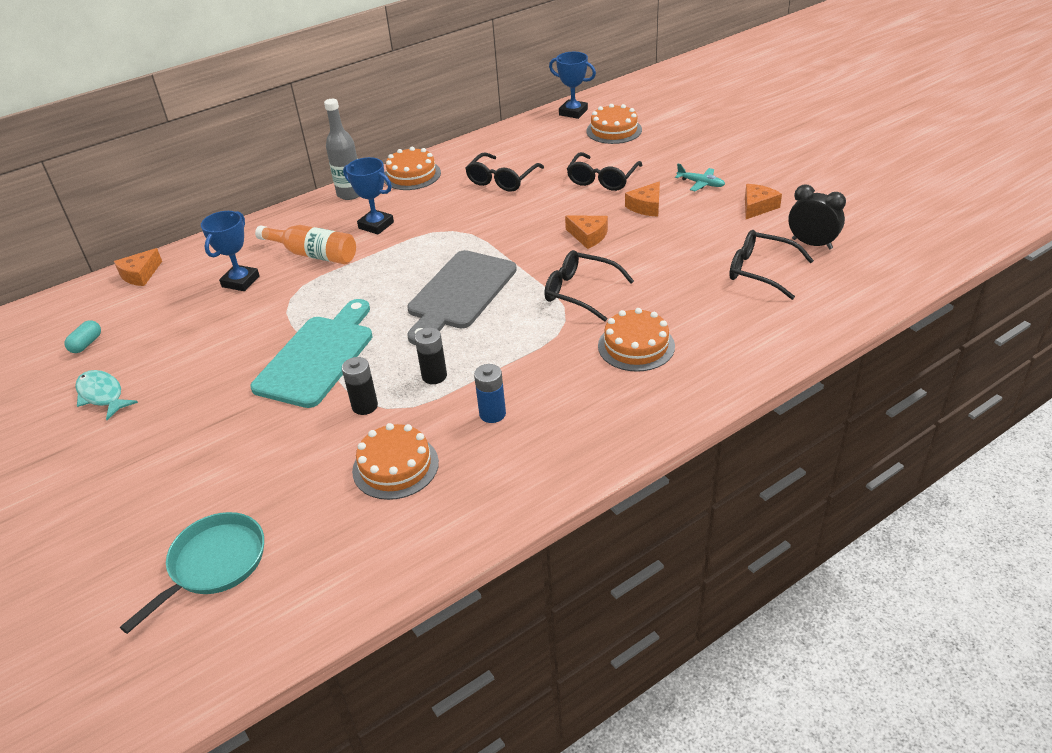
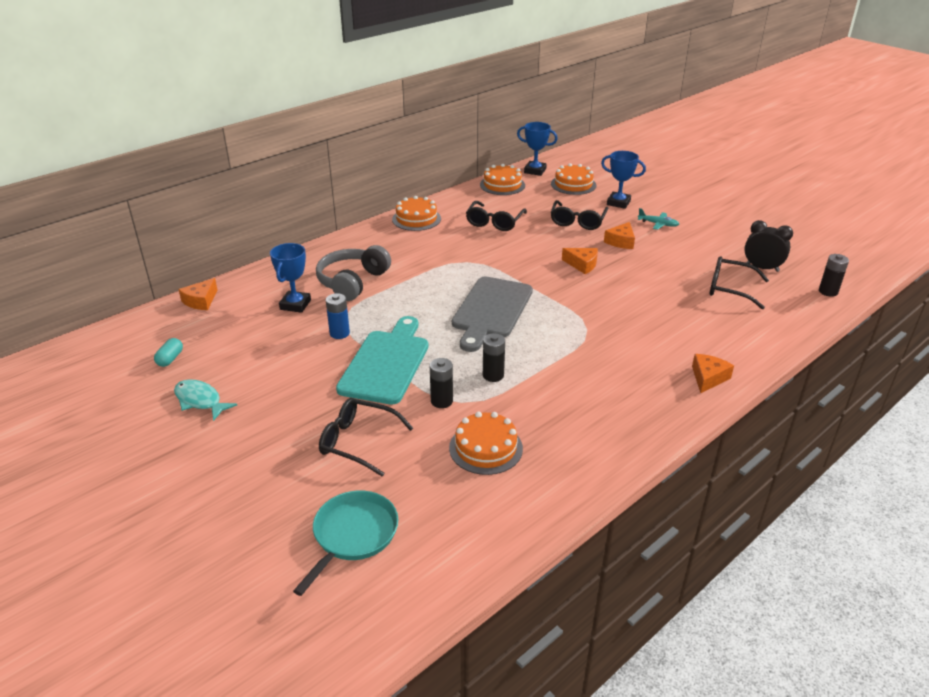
camera: 10 degrees left, 5 degrees down
orange bottle [255,225,356,264] -> grey headphones [316,245,391,301]
grey bottle [324,99,359,200] -> none
blue trophy [343,157,394,235] -> blue trophy moved to [601,151,646,209]
blue battery [474,364,506,423] -> blue battery moved to [326,293,350,339]
black glasses [544,250,634,322] -> black glasses moved to [319,398,413,477]
orange cake [598,308,675,372] -> orange cake moved to [480,164,525,195]
orange cheese [745,184,782,219] -> orange cheese moved to [692,354,734,393]
none -> black battery [819,254,849,297]

